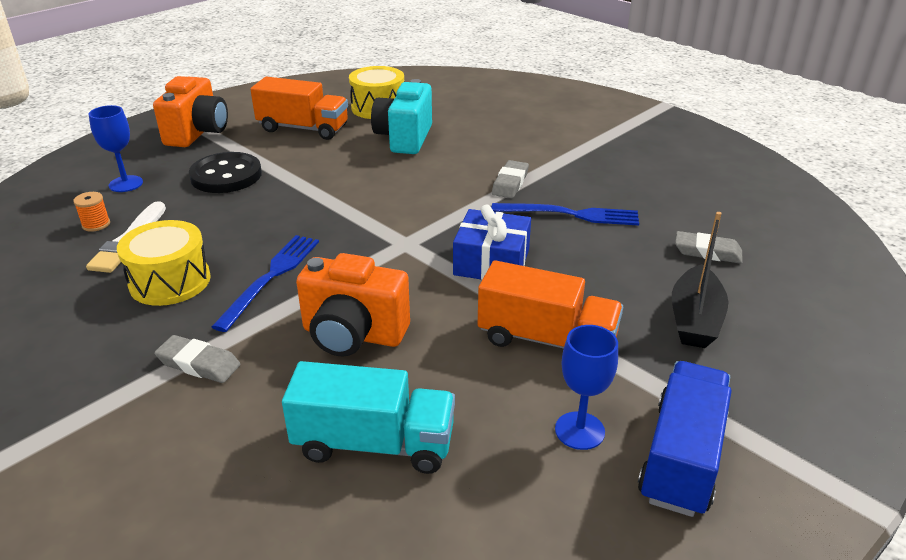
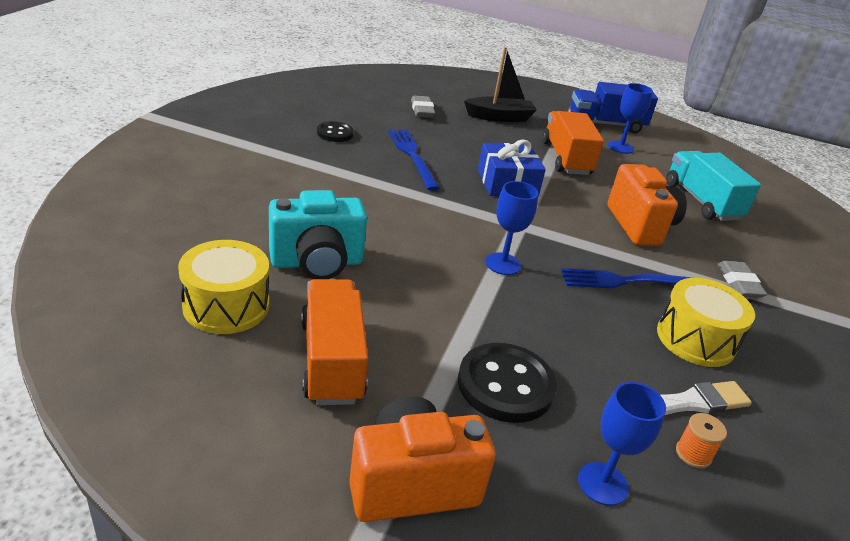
camera: 120 degrees left, 0 degrees up
grey eraser [492,160,529,198] -> none
none -> black button [317,121,354,142]
none -> blue goblet [485,181,538,275]

